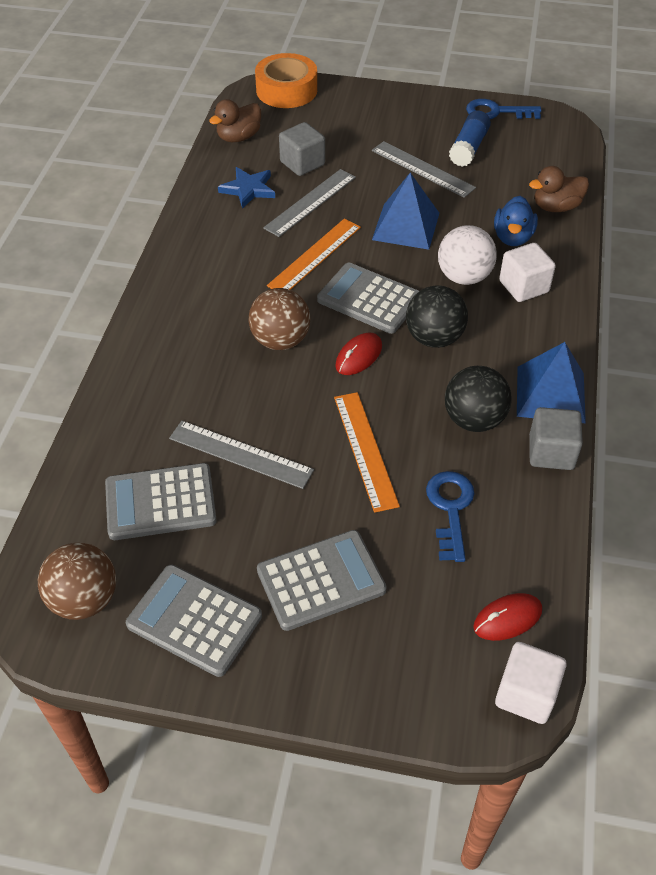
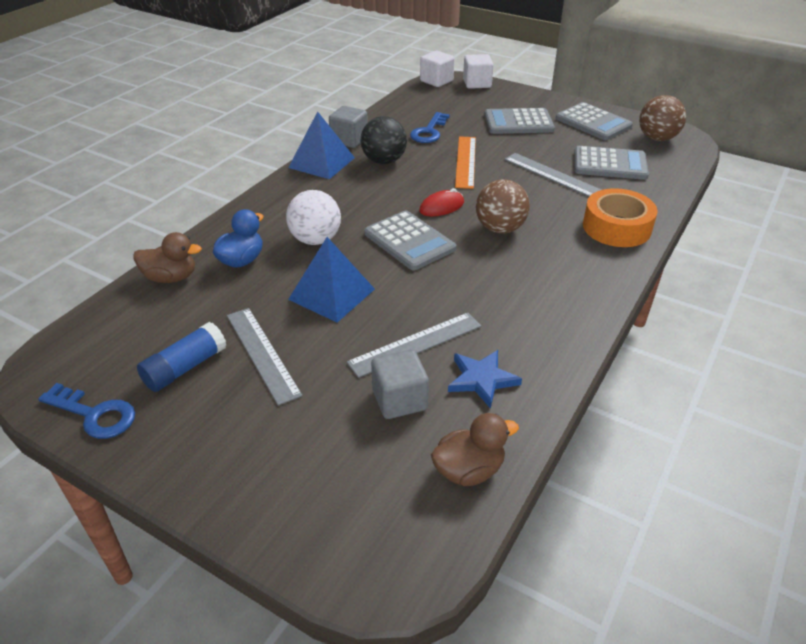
camera: 160 degrees left, 10 degrees down
orange tape [255,53,317,108] -> orange tape moved to [583,188,658,247]
orange ruler [267,219,361,290] -> none
black ball [406,285,468,348] -> none
red mouse [473,593,542,641] -> none
white cube [499,243,556,302] -> white cube moved to [463,54,494,89]

